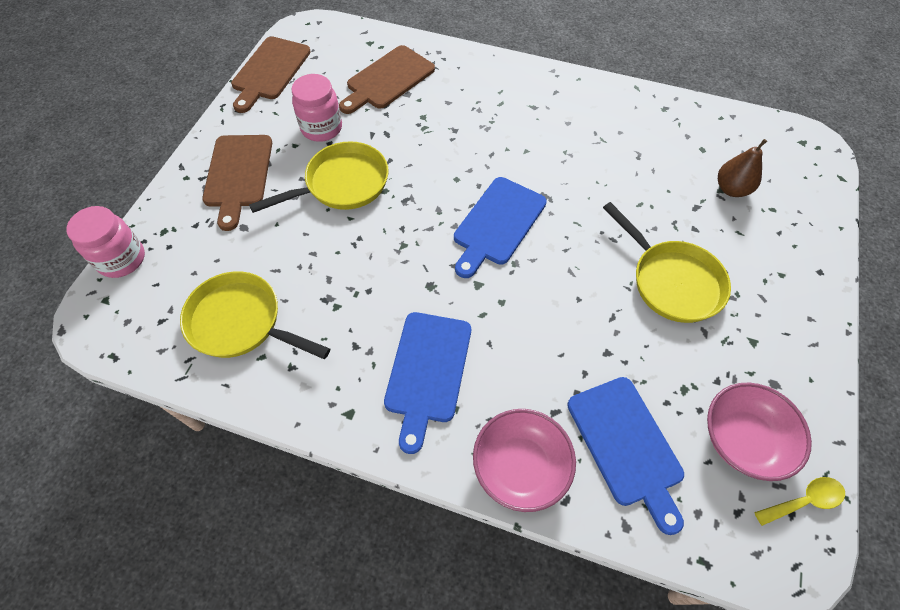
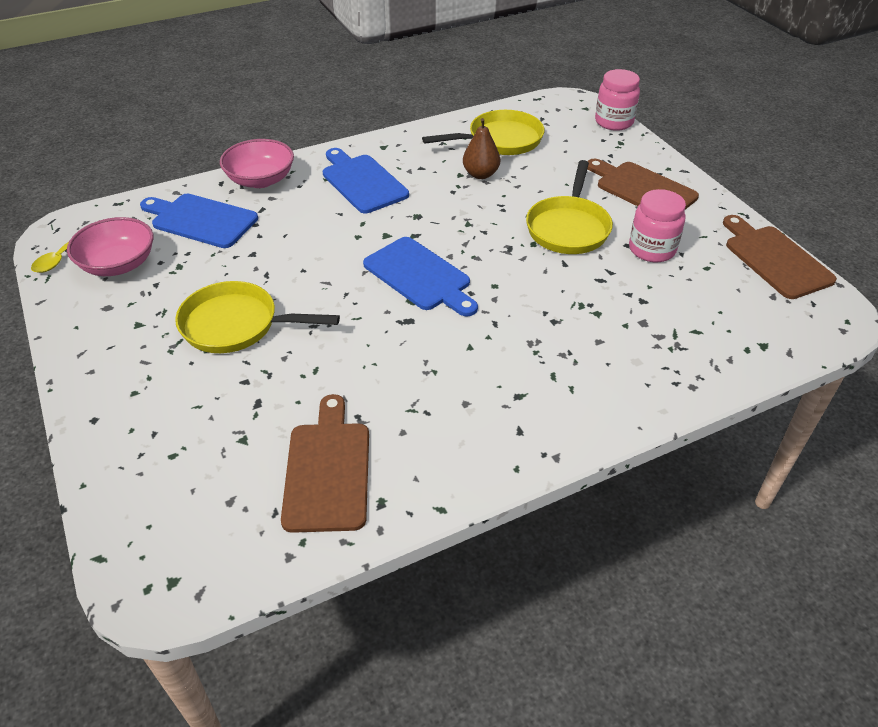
camera: 135 degrees right, 15 degrees down
brown cutting board [339,45,435,114] -> brown cutting board moved to [281,394,369,533]
blue cutting board [454,177,547,278] -> blue cutting board turned 150 degrees clockwise [363,237,478,316]
brown pear [718,139,767,197] -> brown pear moved to [463,118,500,179]

